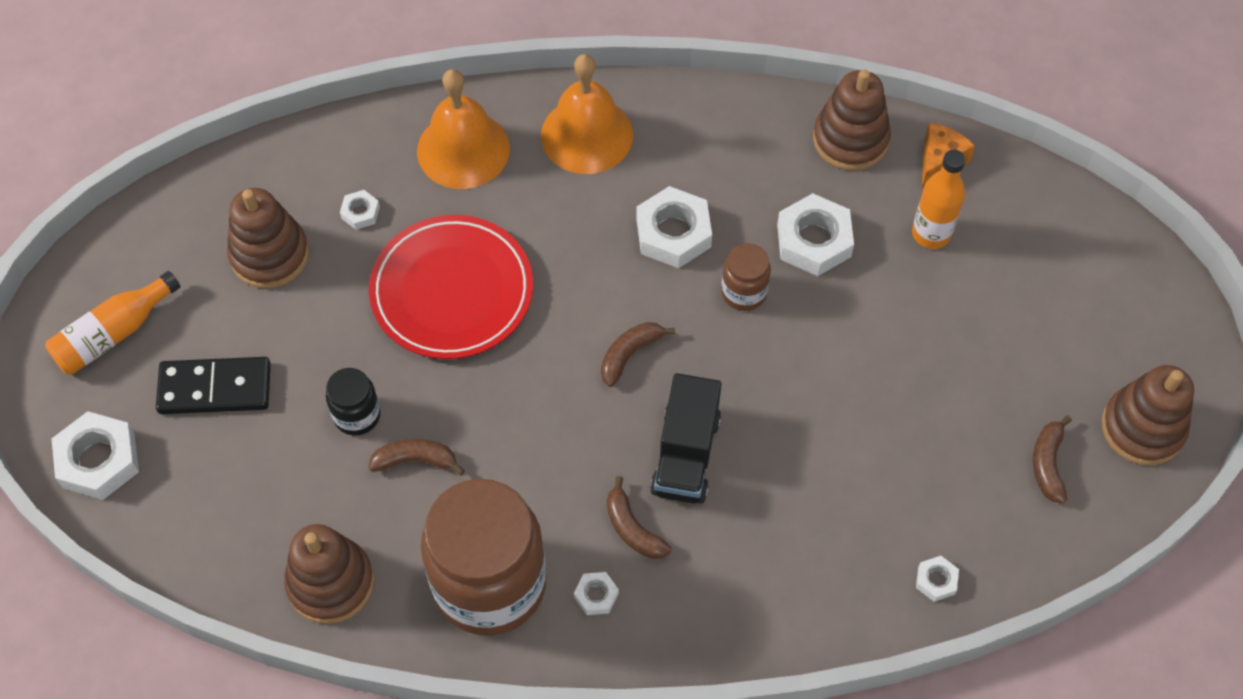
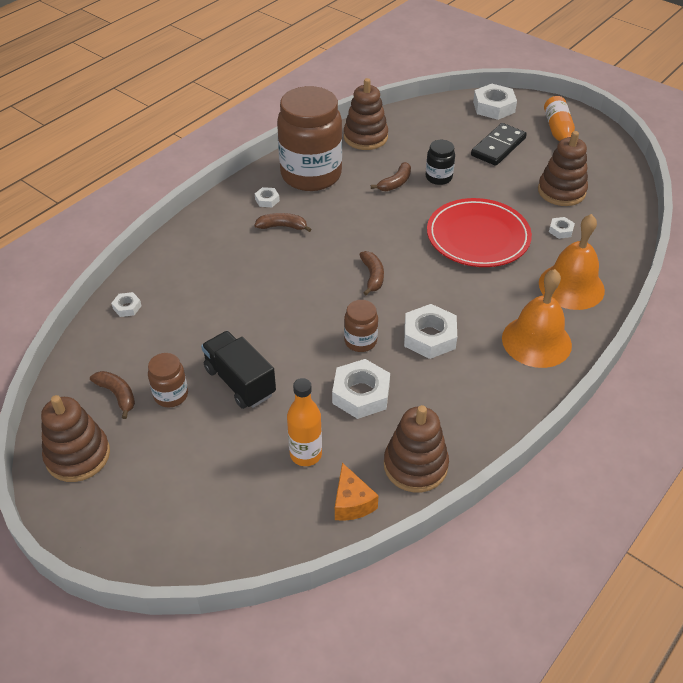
camera: 130 degrees right, 15 degrees down
black truck [650,373,721,503] -> black truck moved to [201,331,276,409]
none -> brown jar [148,353,188,407]

